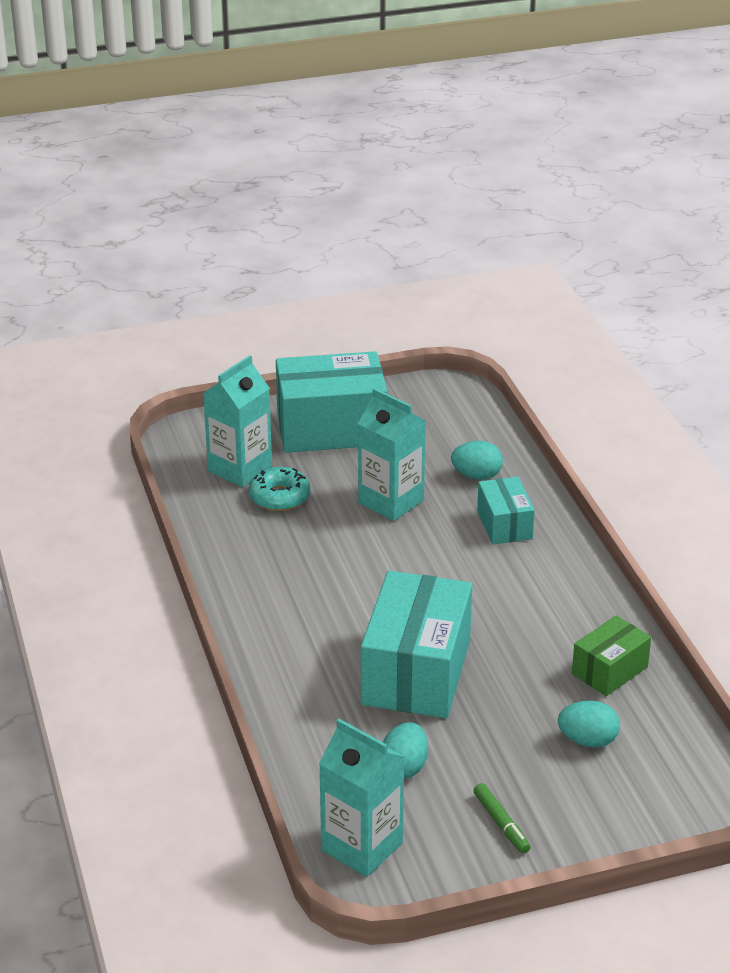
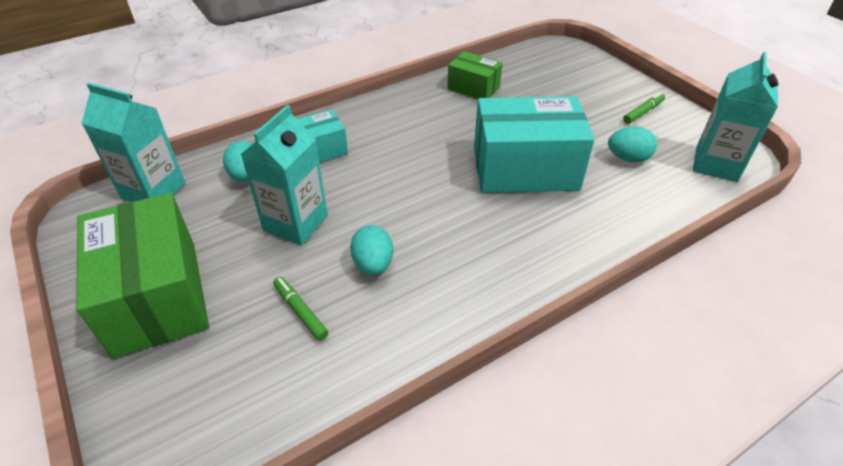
camera: 105 degrees left, 10 degrees up
turquoise carton [203,355,272,487] -> turquoise carton moved to [81,82,186,202]
turquoise donut [249,467,310,511] -> green marker [273,277,328,341]
turquoise box [276,351,387,453] -> green box [76,193,209,359]
turquoise egg [558,701,620,748] -> turquoise egg moved to [350,225,393,275]

